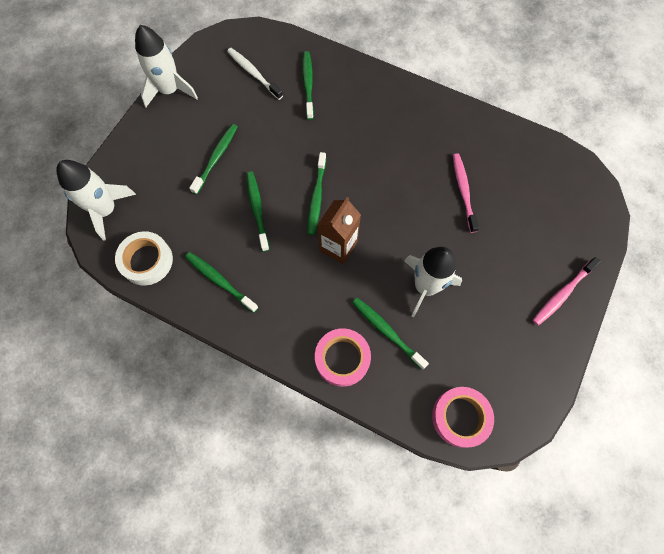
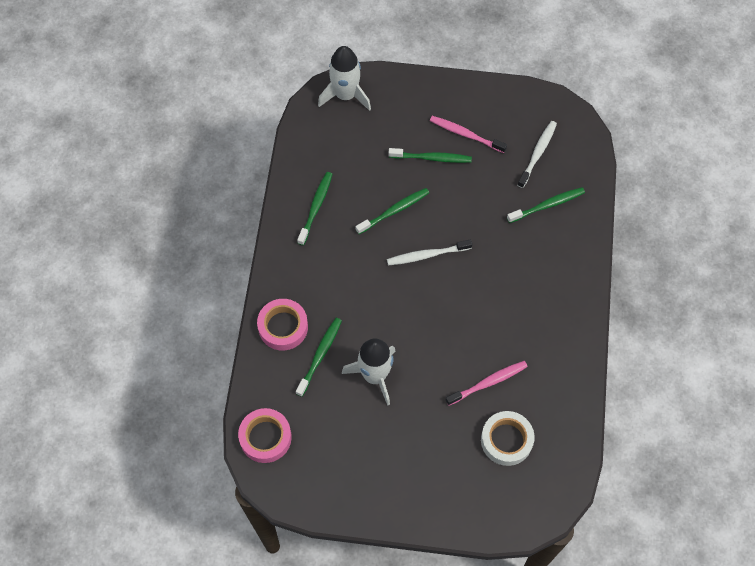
camera: 70 degrees right, 5 degrees down
white tape [115,231,173,286] -> white tape moved to [481,411,534,466]
white rocket [135,25,198,107] -> none
green toothbrush [307,152,326,235] -> white toothbrush [387,240,472,265]
brown carton [318,197,361,264] -> none
pink toothbrush [533,257,601,326] -> pink toothbrush moved to [430,116,507,153]

